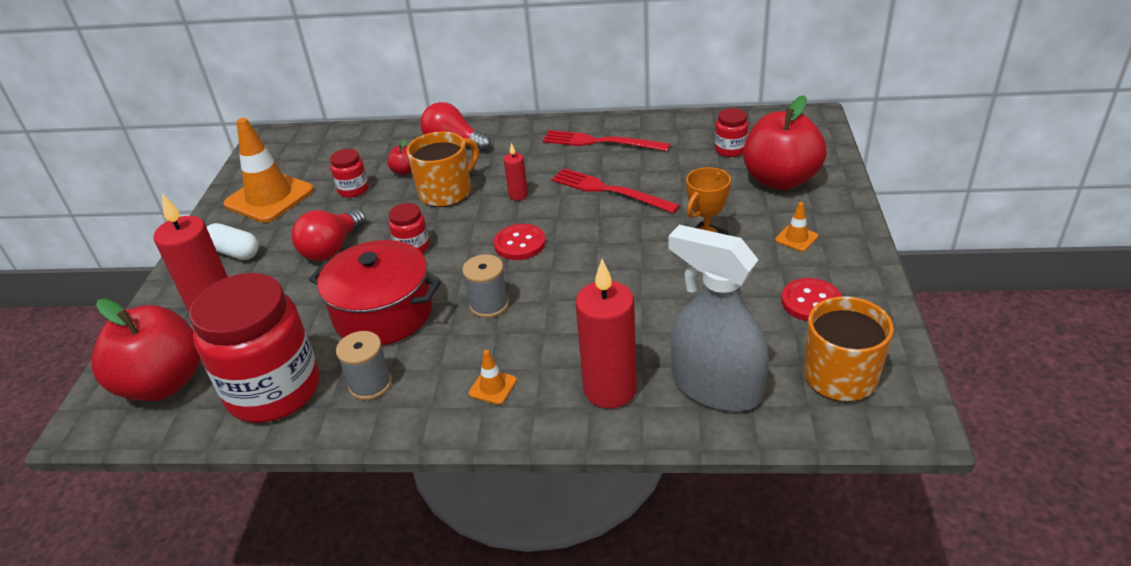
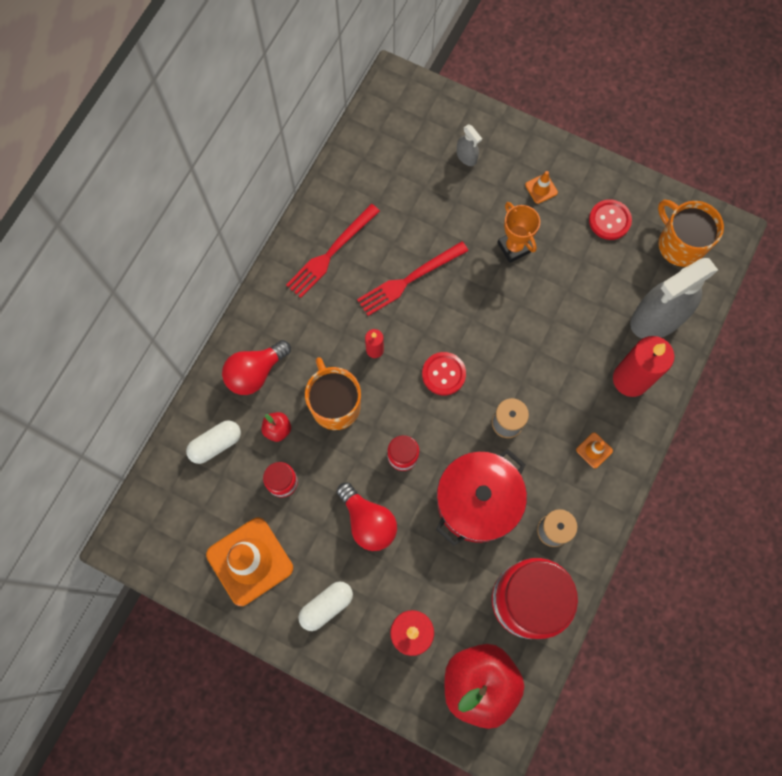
camera: 70 degrees left, 35 degrees up
red jar [715,108,749,157] -> none
red apple [743,95,827,190] -> grey spray bottle [457,124,482,166]
none -> white capsule [186,420,241,464]

